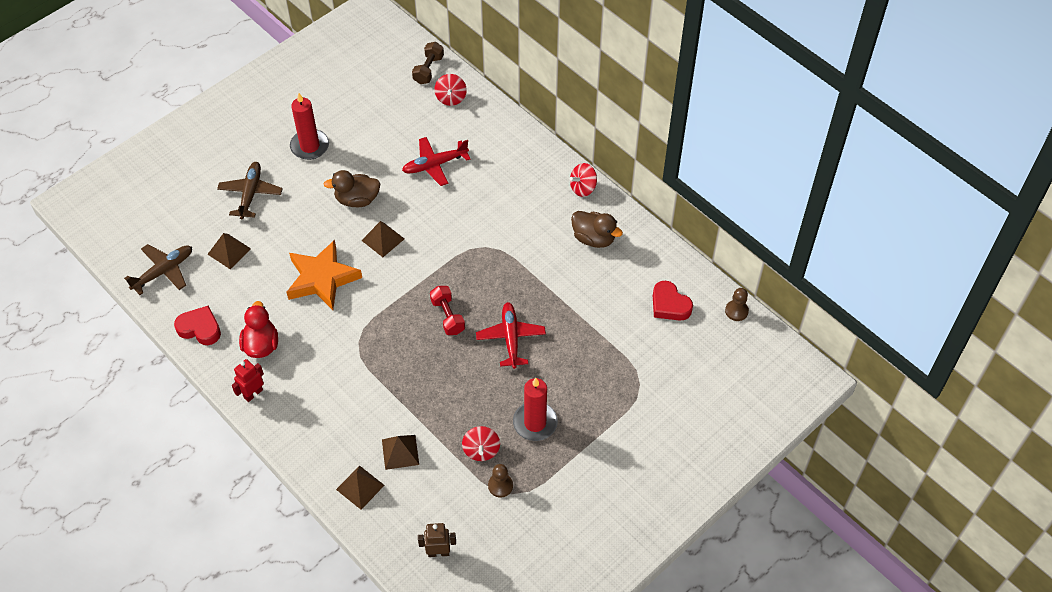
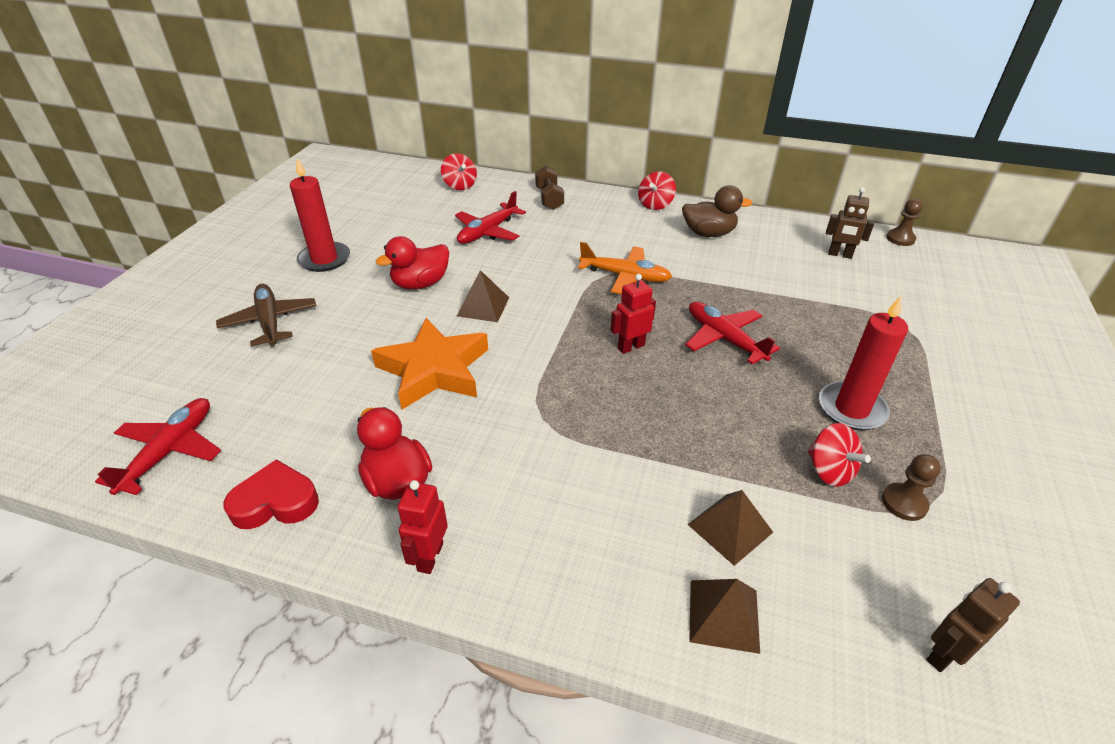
camera: 30 degrees left, 15 degrees down
brown plane [124,244,192,295] -> red plane [95,398,221,495]
brown pyramid [207,233,251,269] -> none
brown duck [323,170,380,207] -> red duck [376,236,449,289]
brown dumbbell [412,42,444,84] -> brown dumbbell moved to [535,166,564,210]
red dumbbell [430,286,465,335] -> red robot [610,274,656,354]
red heart [653,281,693,321] -> brown robot [826,187,874,259]
none -> orange plane [578,242,672,294]

